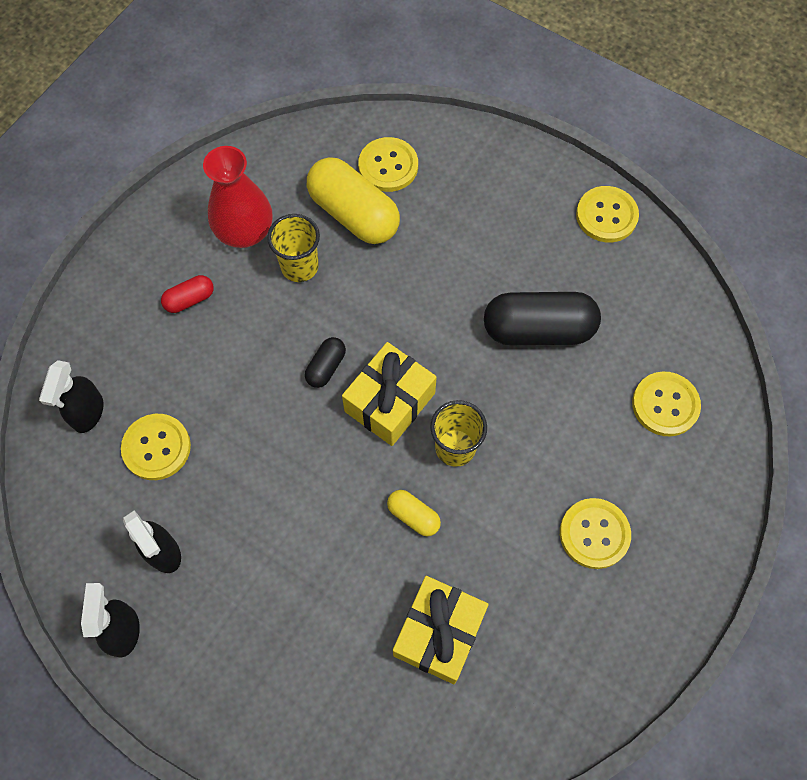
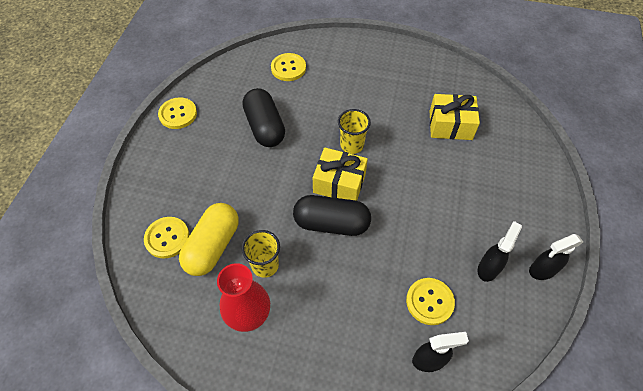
camera: 110 degrees left, 10 degrees down
red capsule [161,275,214,313] -> none
black capsule [305,337,346,388] -> black capsule [293,195,371,236], size x2.07
yellow capsule [387,490,441,536] -> none
yellow button [560,498,631,569] -> none

